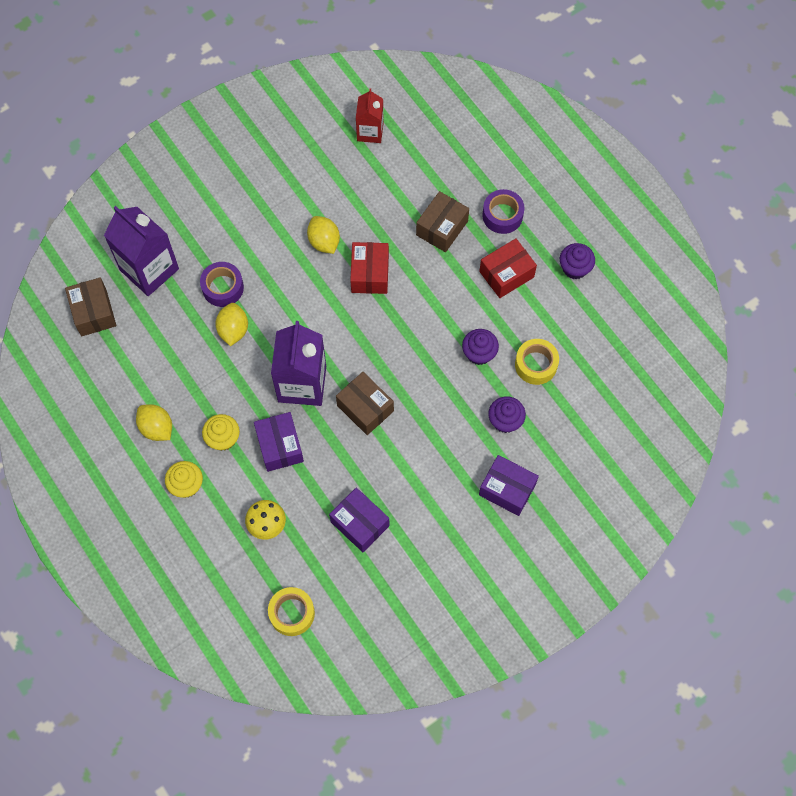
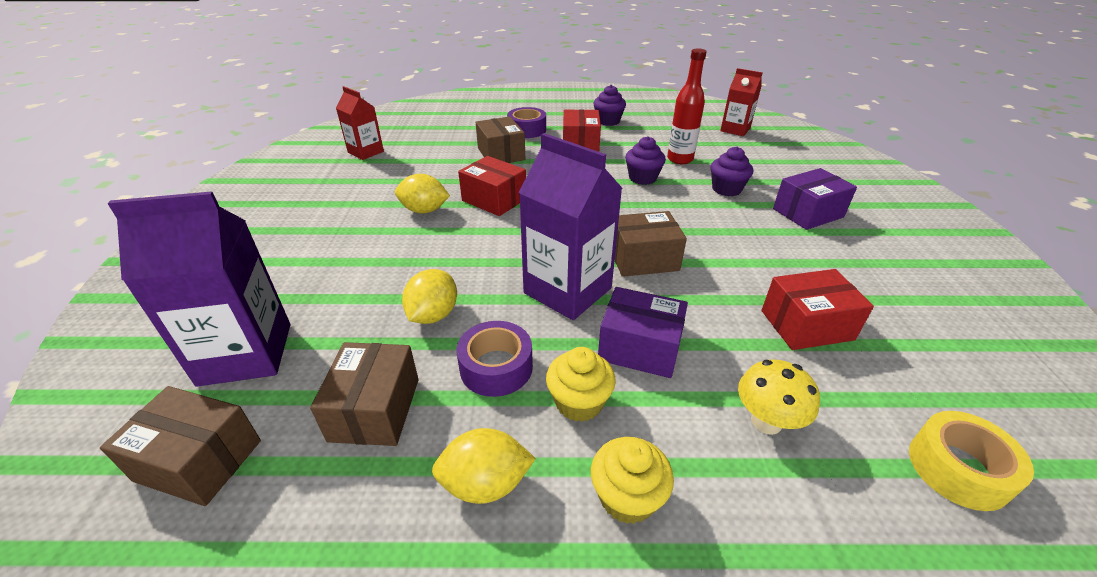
camera: 55 degrees left, 30 degrees down
purple tape [200,262,244,307] -> purple tape moved to [457,321,533,397]
yellow lemon [215,303,248,346] -> yellow lemon turned 75 degrees clockwise [402,269,457,324]
purple box [329,488,389,552] -> red box [762,269,874,350]
yellow tape [515,339,559,385] -> red bottle [667,48,707,164]
none -> brown box [310,342,419,446]
none -> red carton [720,68,763,136]

